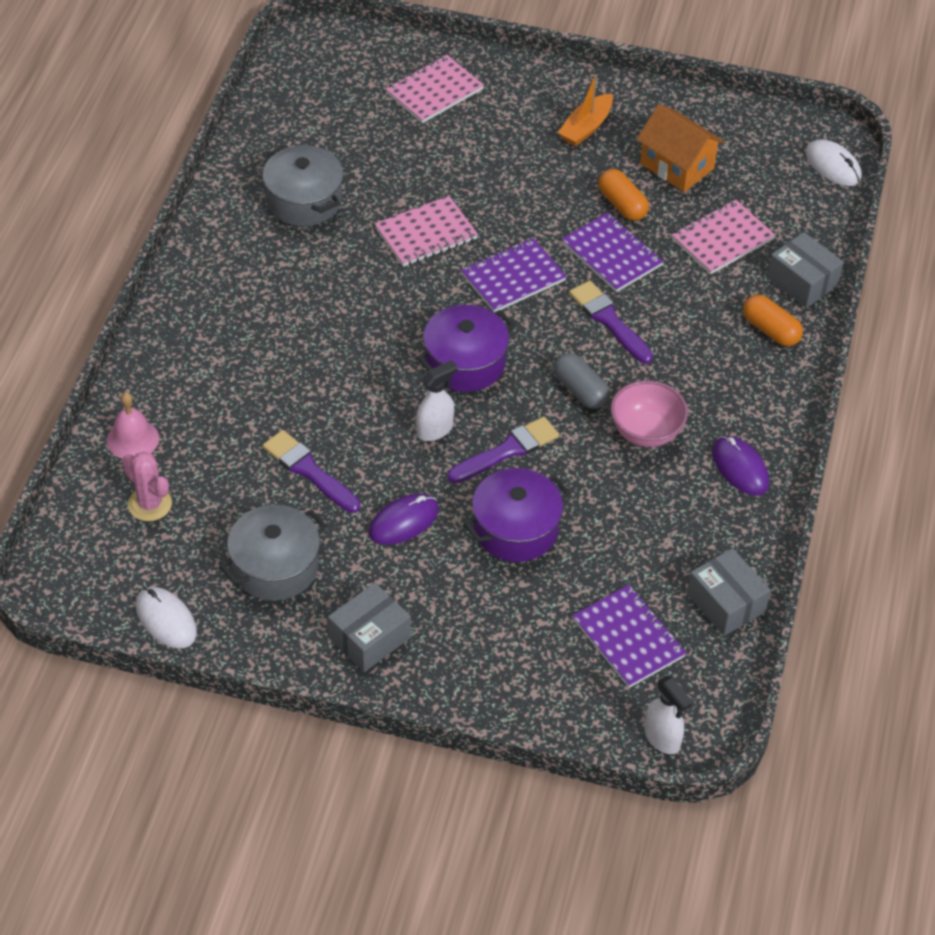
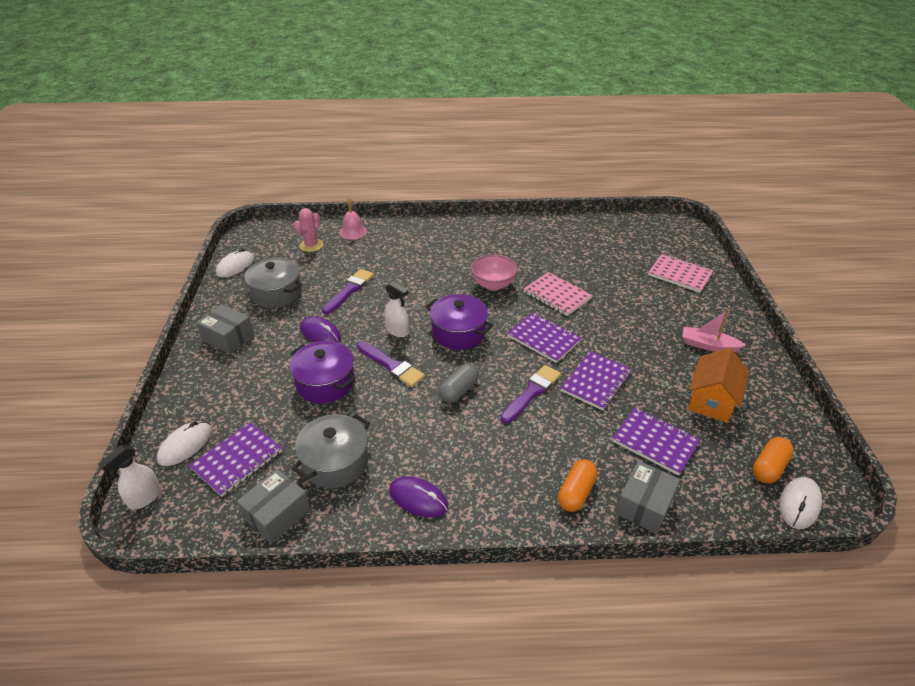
camera: 75 degrees right, 10 degrees down
grey pot [262,144,344,226] -> grey pot moved to [292,414,370,488]
orange boat [558,74,613,146] -> pink boat [682,309,746,352]
orange capsule [598,169,649,221] -> orange capsule moved to [753,437,794,484]
pink bowl [611,380,688,447] -> pink bowl moved to [471,254,518,291]
pink notebook [672,200,775,274] -> purple notebook [612,408,701,476]
purple mouse [712,436,769,496] -> purple mouse turned 75 degrees clockwise [389,476,448,517]
none -> white mouse [157,421,212,466]

